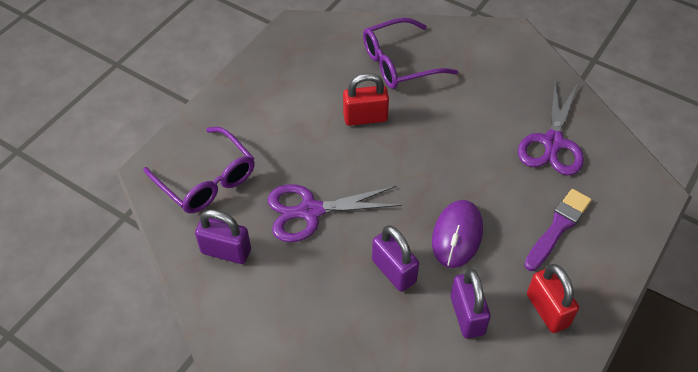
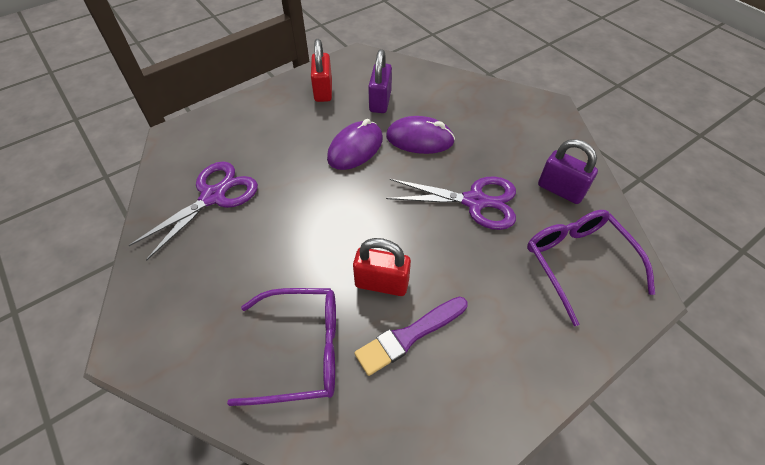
camera: 160 degrees left, 0 degrees up
purple padlock [372,226,419,292] -> purple mouse [386,116,455,154]
purple brush [524,189,592,271] -> purple brush moved to [354,297,468,376]

